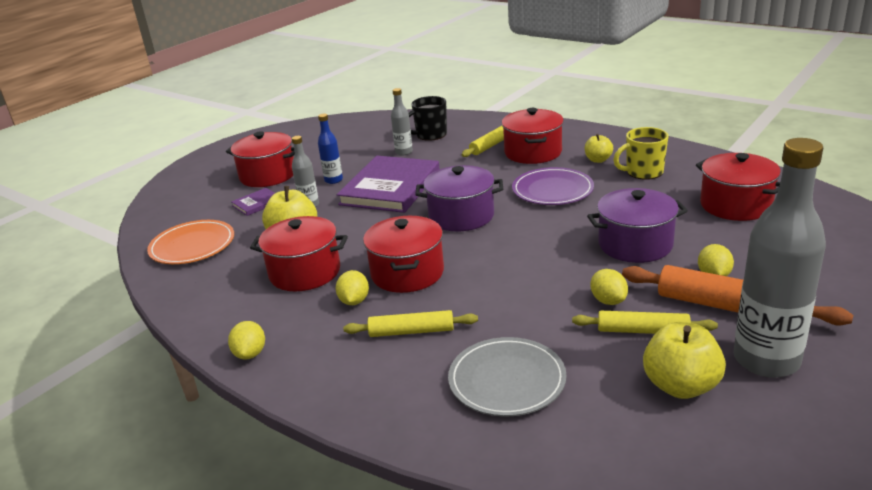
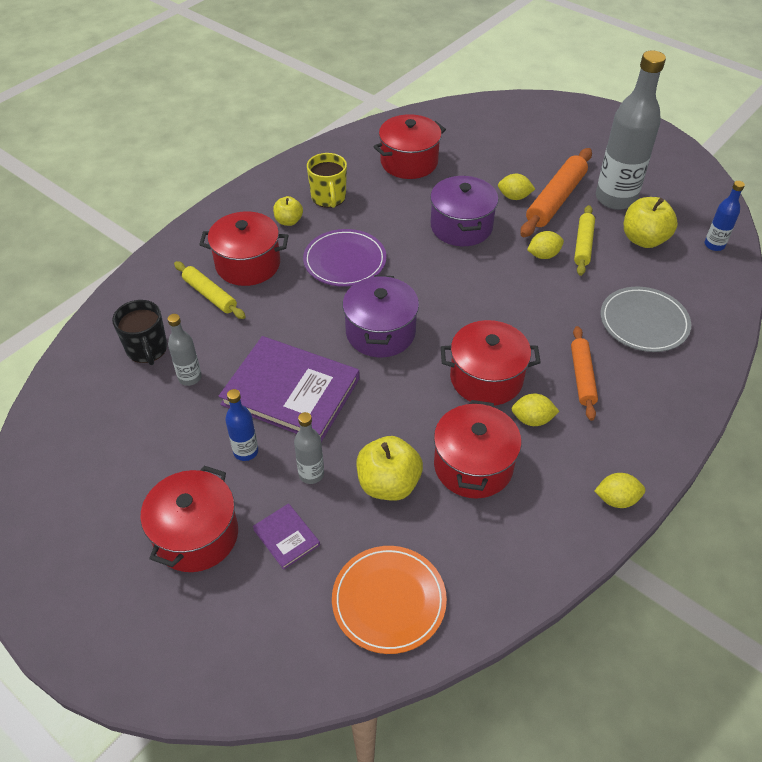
camera: 90 degrees left, 20 degrees up
yellow rolling pin [343,310,478,337] -> orange rolling pin [571,326,598,421]
none -> blue bottle [705,181,745,251]

